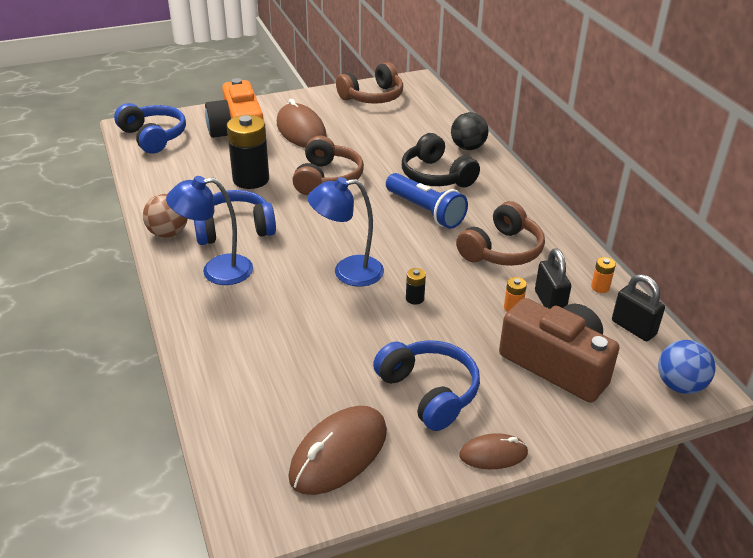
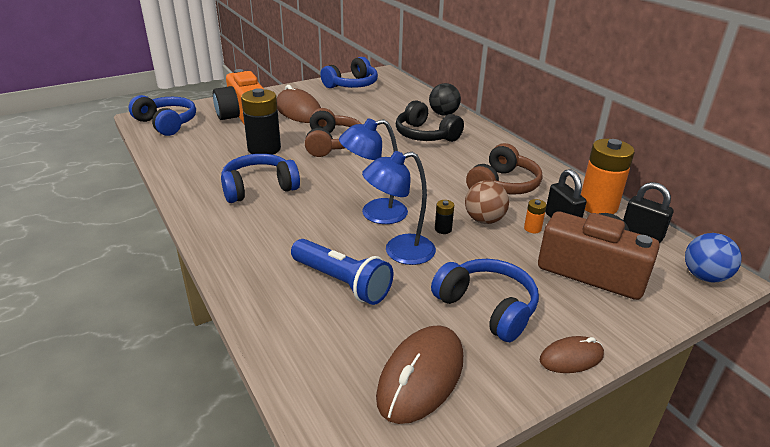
camera: 10 degrees left, 5 degrees down
brown ball [143,194,188,238] -> brown ball moved to [465,180,509,224]
blue lamp [166,176,253,285] -> blue lamp moved to [362,151,436,265]
brown headphones [336,62,403,104] -> blue headphones [320,57,378,88]
blue flashlight [386,173,468,229] -> blue flashlight moved to [291,239,393,305]
orange battery [591,257,616,293] -> orange battery [581,139,635,214], size x2.34

